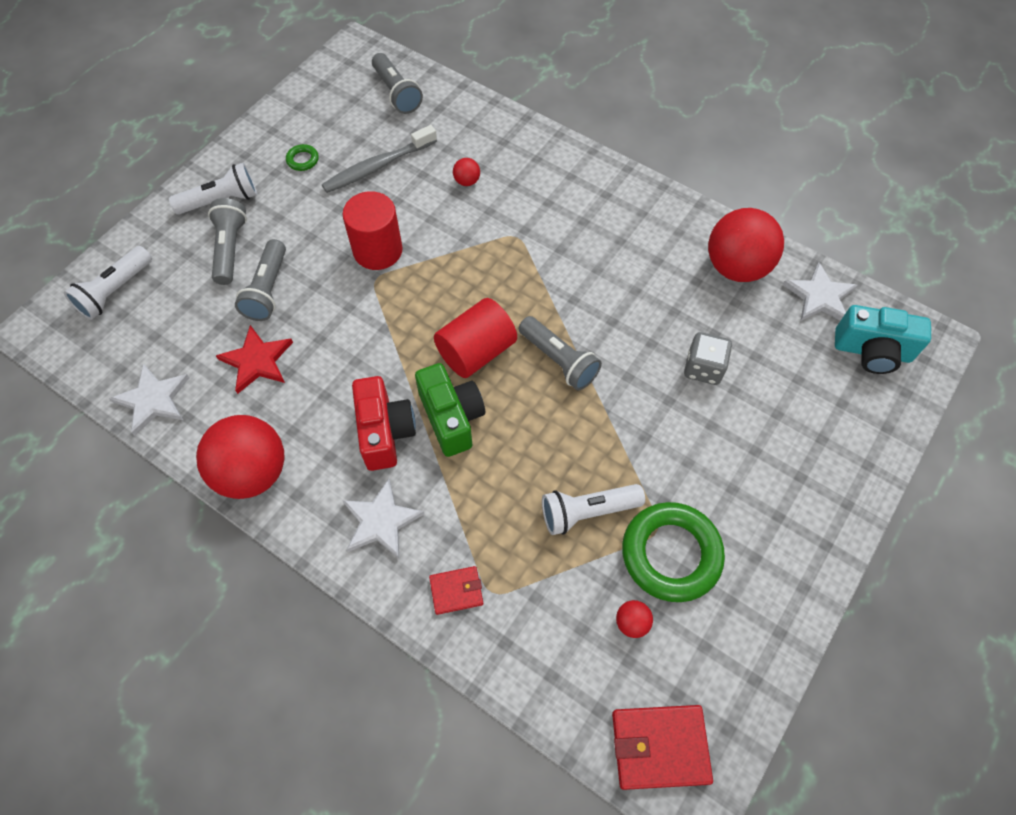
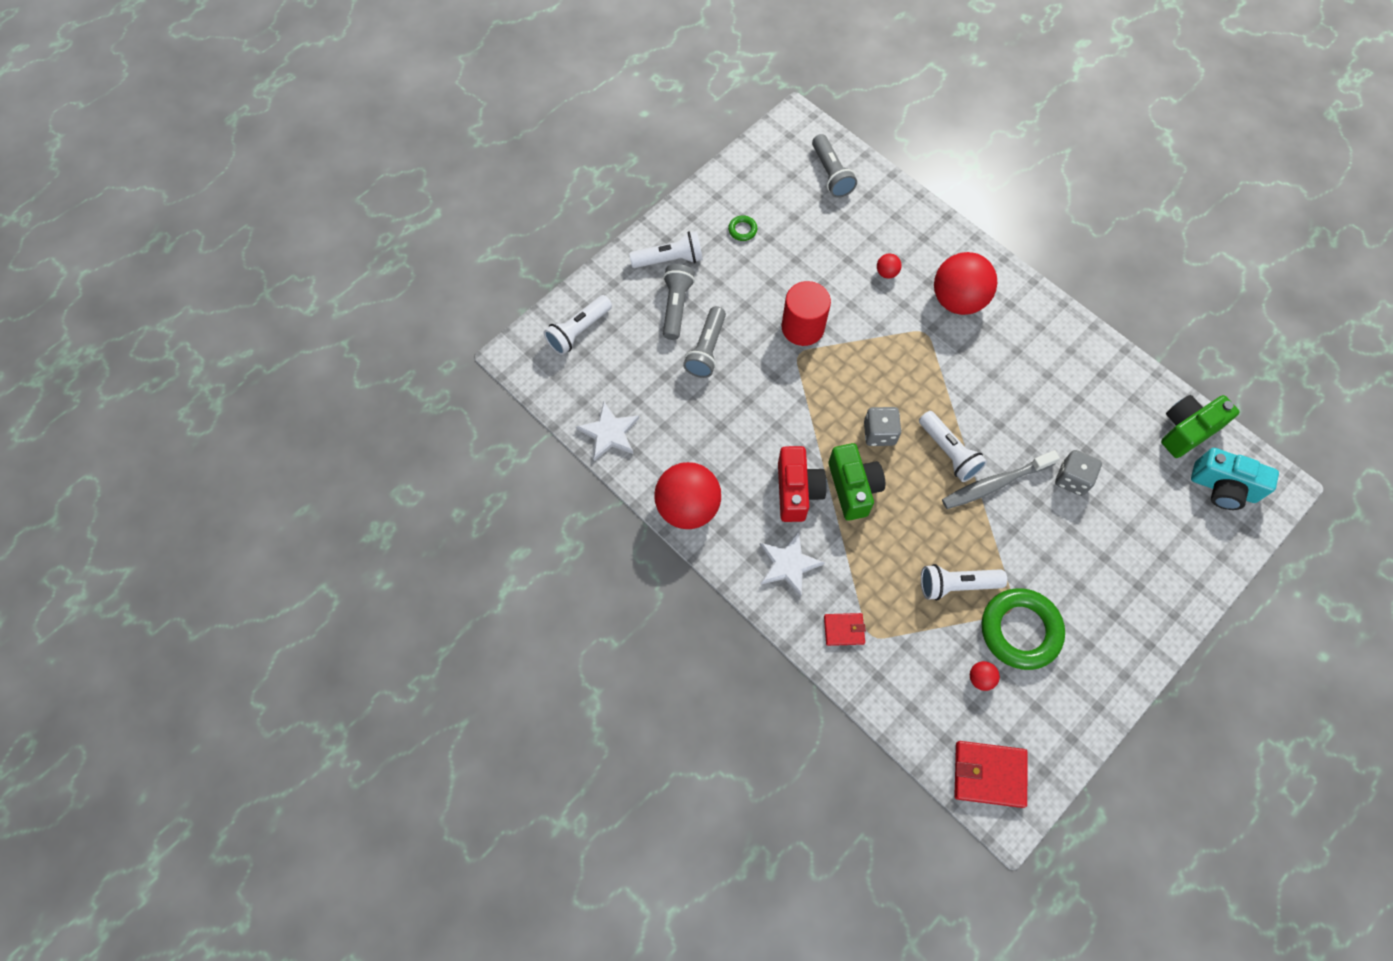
camera: 10 degrees right, 5 degrees up
red star [216,325,293,394] -> none
grey toothbrush [322,125,437,193] -> grey toothbrush moved to [942,450,1060,509]
red cylinder [434,298,517,378] -> grey dice [864,407,901,446]
grey flashlight [519,316,602,390] -> white flashlight [919,411,987,482]
red ball [708,208,784,282] -> red ball moved to [934,252,997,315]
white star [783,262,858,321] -> green camera [1161,395,1239,458]

